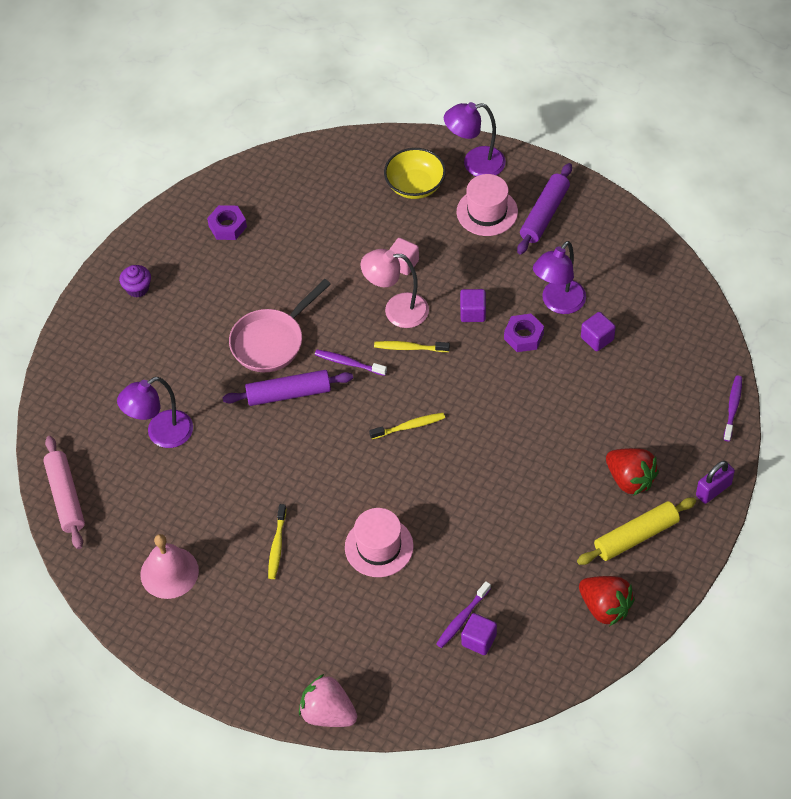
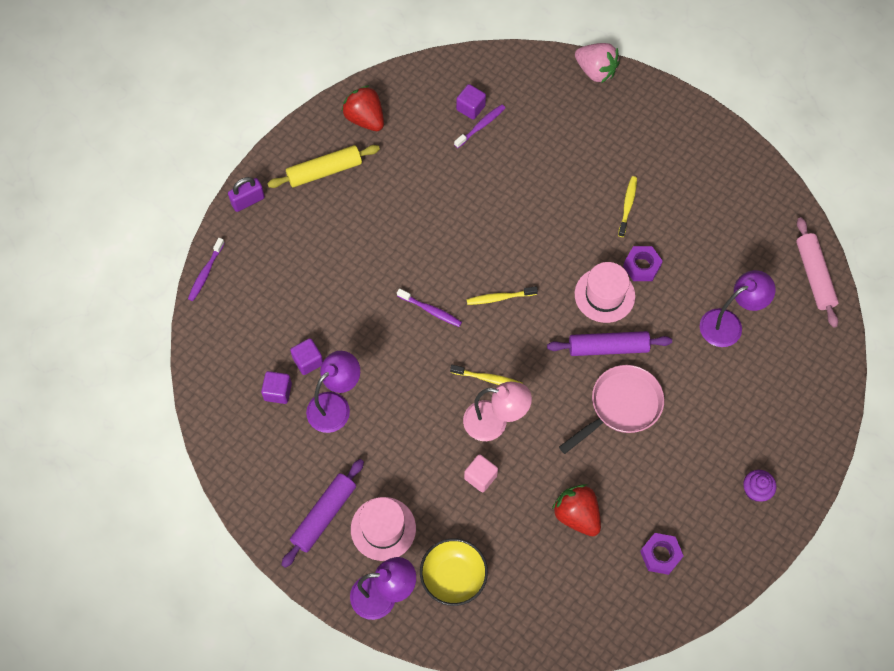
camera: 175 degrees left, 10 degrees up
pink bell [140,534,199,599] -> none
purple toothbrush [315,350,387,376] -> purple toothbrush moved to [397,288,462,327]
pink hat [345,508,414,577] -> pink hat moved to [575,262,635,323]
purple cube [460,289,486,322] -> purple cube moved to [261,371,292,404]
purple nut [504,314,544,352] -> purple nut moved to [623,246,663,281]
red strawberry [606,448,659,496] -> red strawberry moved to [552,484,601,536]

